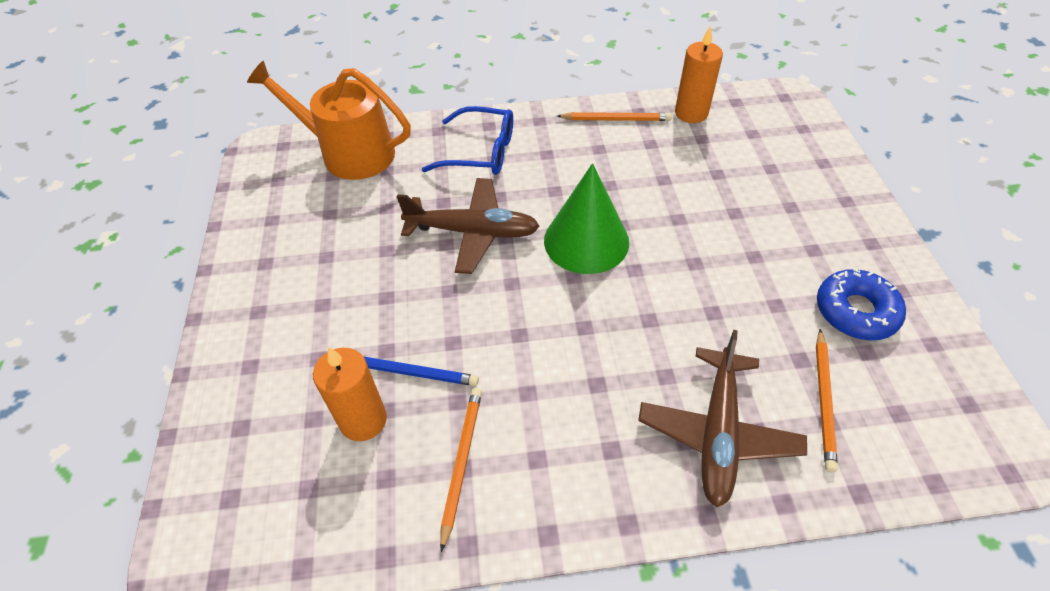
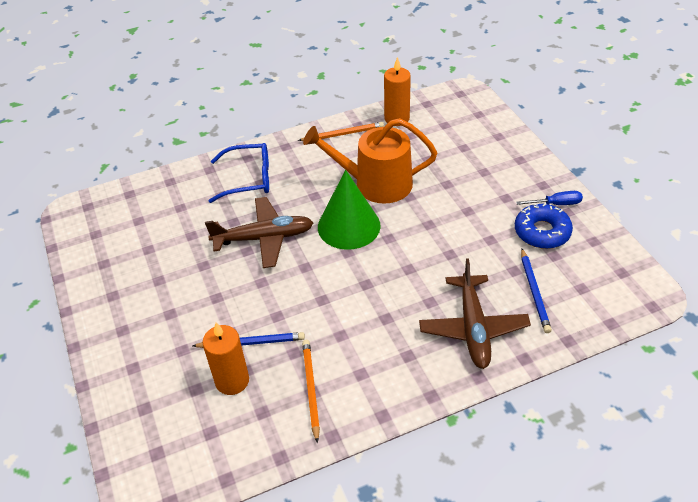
camera: 15 degrees left, 5 degrees down
orange watering can [247,61,411,180] -> orange watering can moved to [303,118,437,204]
orange pencil [816,329,838,472] -> blue pencil [521,248,552,333]
none -> blue screwdriver [516,191,583,205]

